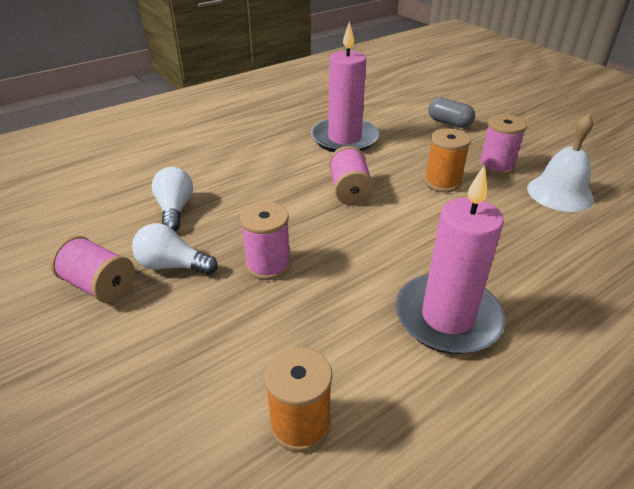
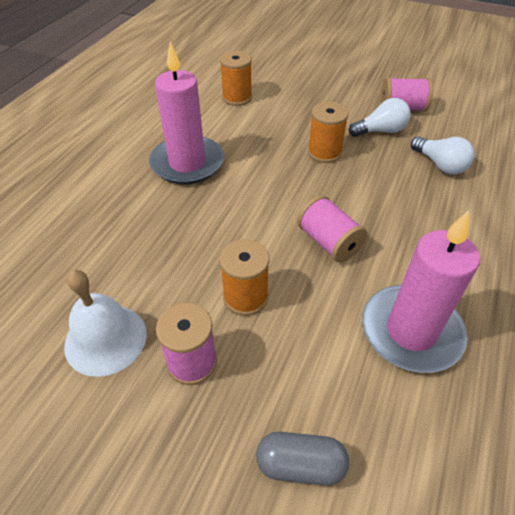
camera: 150 degrees right, 10 degrees up
pink spool [240,202,291,280] -> orange spool [308,101,349,163]

